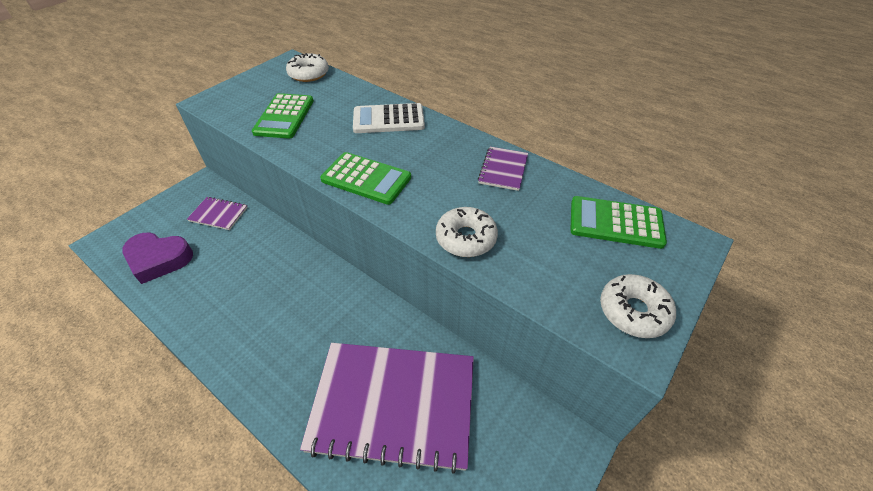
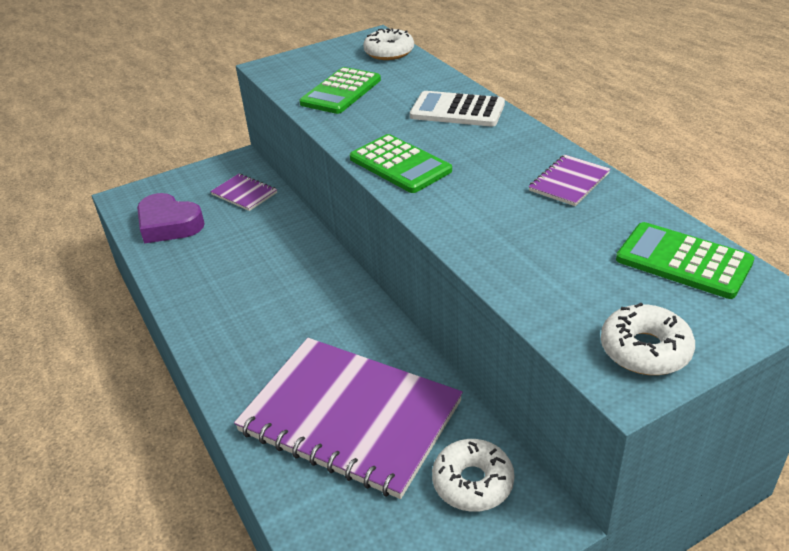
camera: 25 degrees right, 10 degrees down
white donut [436,207,498,257] -> white donut moved to [432,439,515,512]

